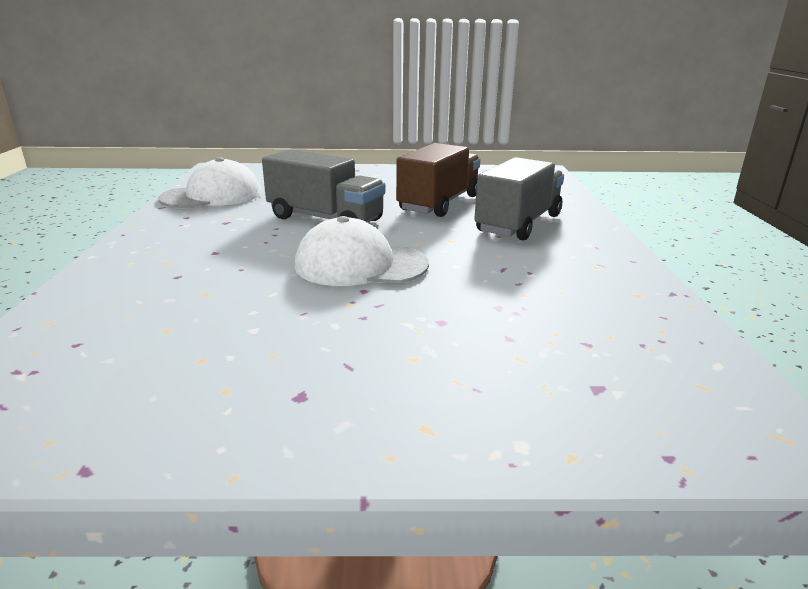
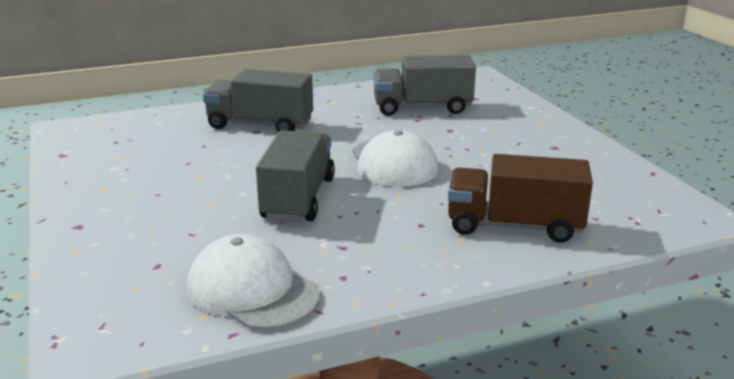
camera: 110 degrees left, 0 degrees up
brown truck [396,143,480,217] -> brown truck moved to [448,154,593,243]
none -> grey truck [373,55,476,116]

